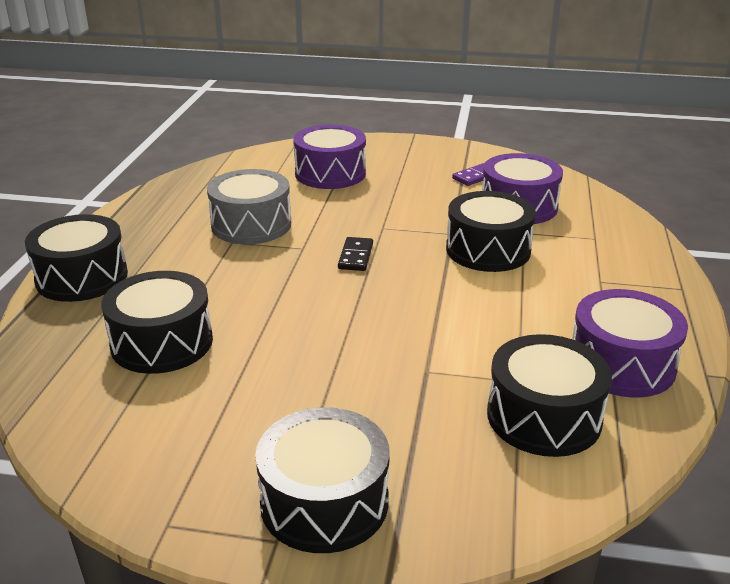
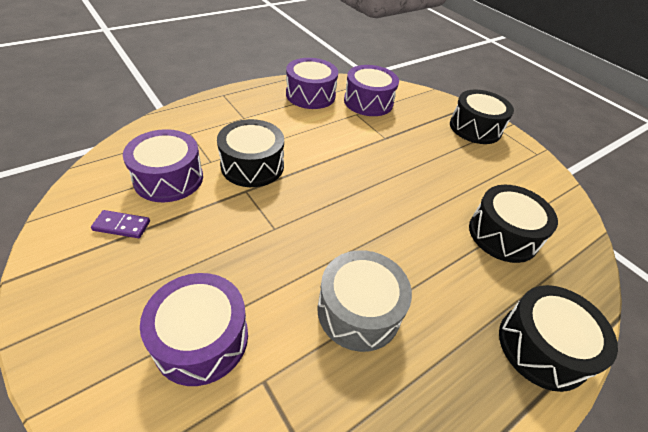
camera: 140 degrees left, 15 degrees up
black domino [338,237,373,271] -> none
black drum [487,334,612,457] -> purple drum [344,65,399,116]

